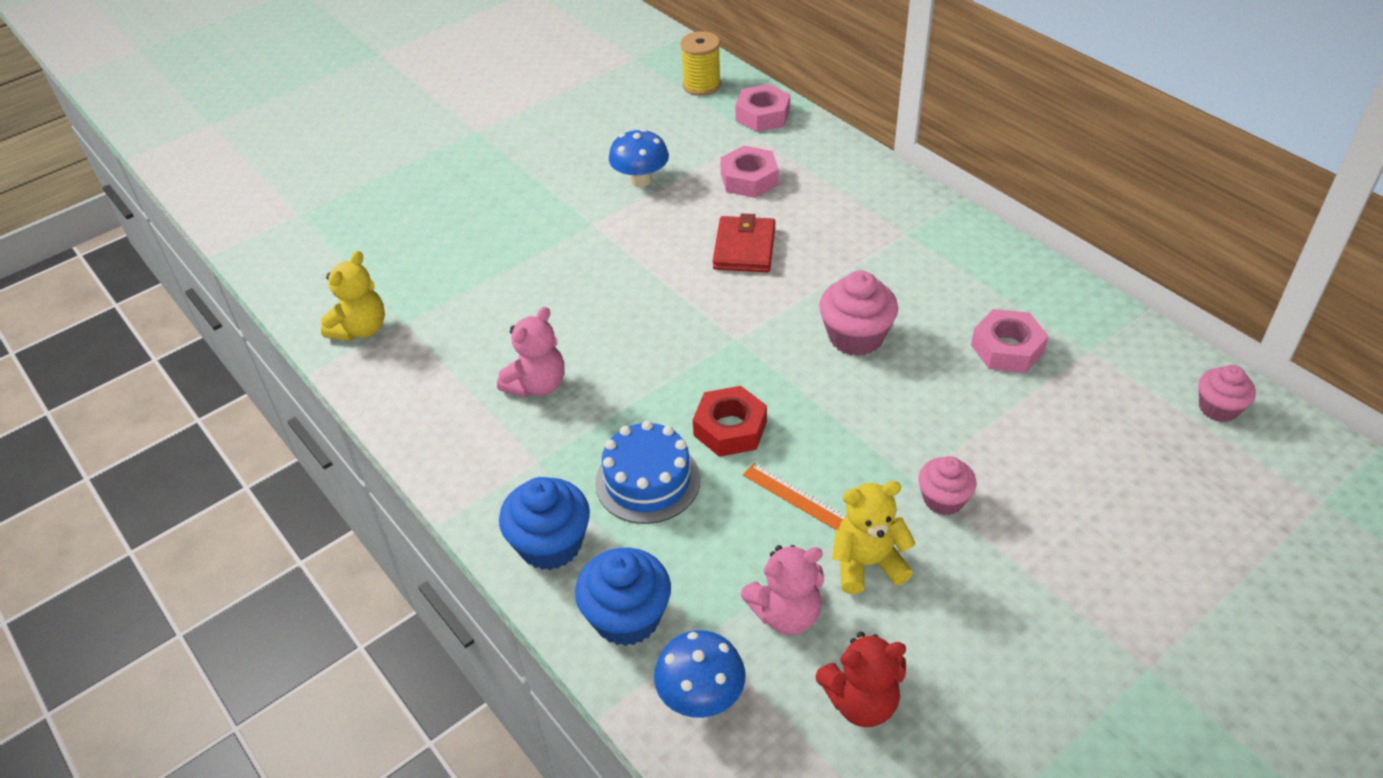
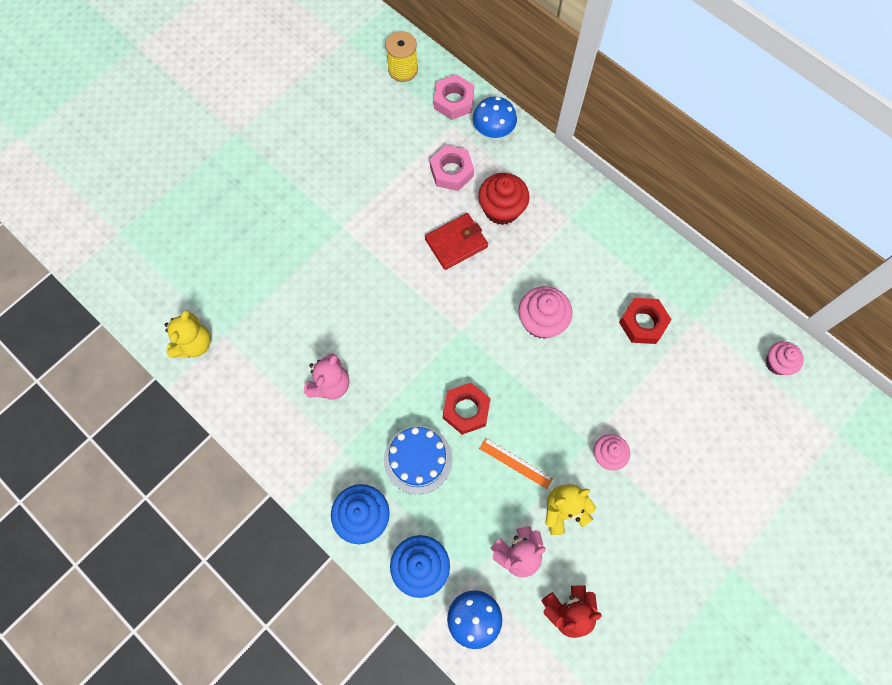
camera: 10 degrees left, 25 degrees up
blue mushroom [609,129,669,187] -> blue mushroom moved to [473,97,517,138]
red wallet [713,214,776,272] -> red wallet turned 60 degrees clockwise [425,213,488,270]
pink nut [971,309,1049,373] -> red nut [619,298,672,344]
none -> red cupcake [478,173,530,225]

